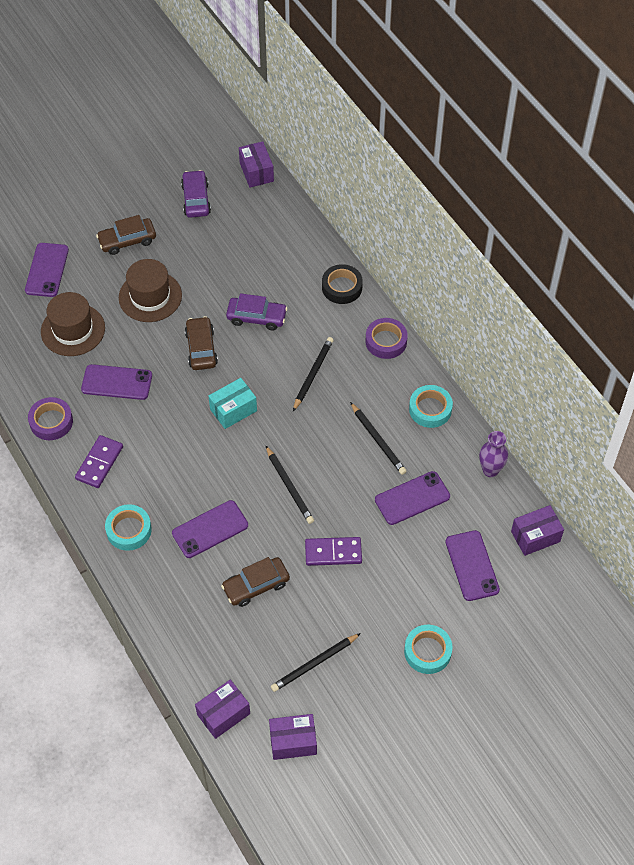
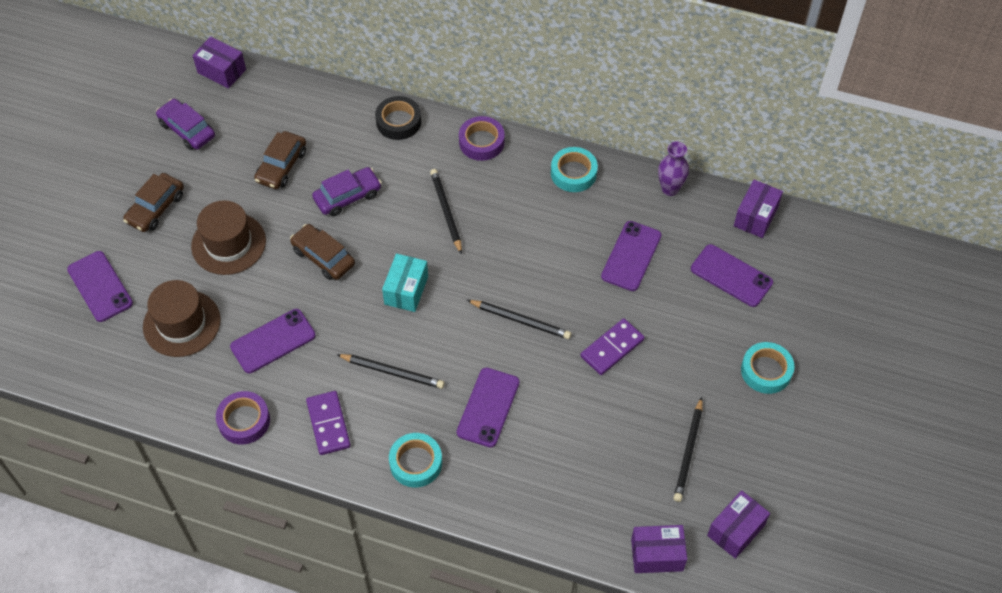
camera: 40 degrees left, 0 degrees up
purple box [195,680,250,739] -> purple box turned 75 degrees clockwise [631,525,687,573]
brown car [221,557,290,607] -> brown car moved to [254,131,306,189]
black pencil [350,402,407,475] -> black pencil moved to [336,354,445,389]

